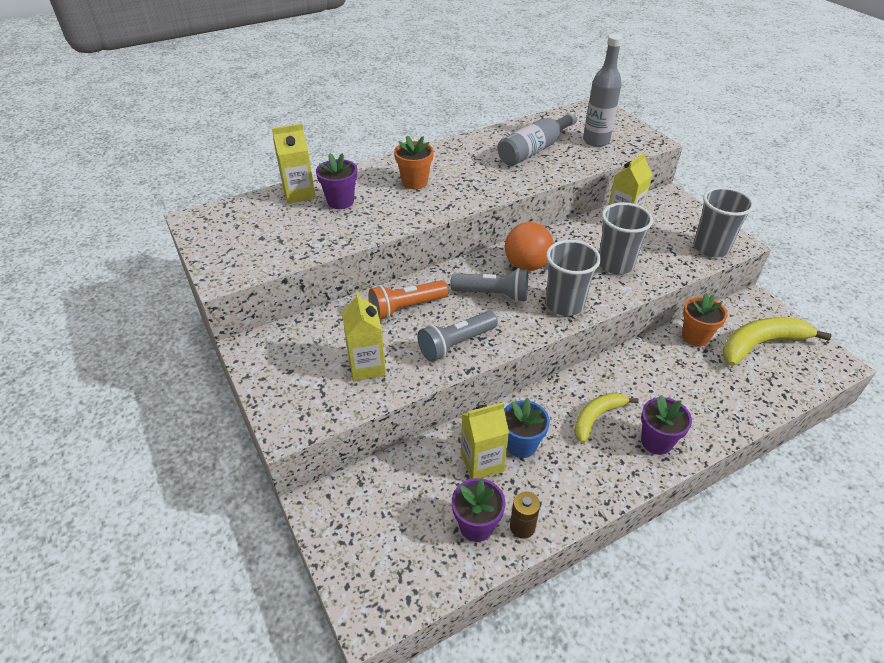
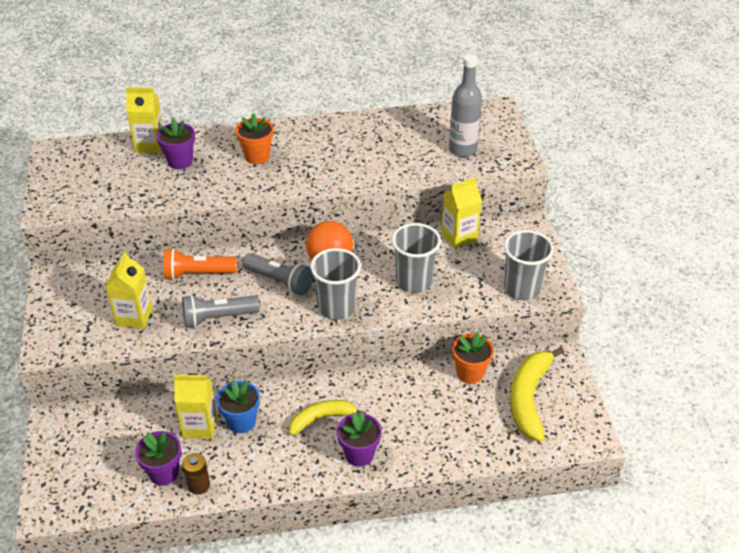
camera: 20 degrees right, 0 degrees up
grey bottle [498,112,577,166] -> none
yellow banana [723,317,832,366] -> yellow banana turned 75 degrees counterclockwise [510,347,564,442]

